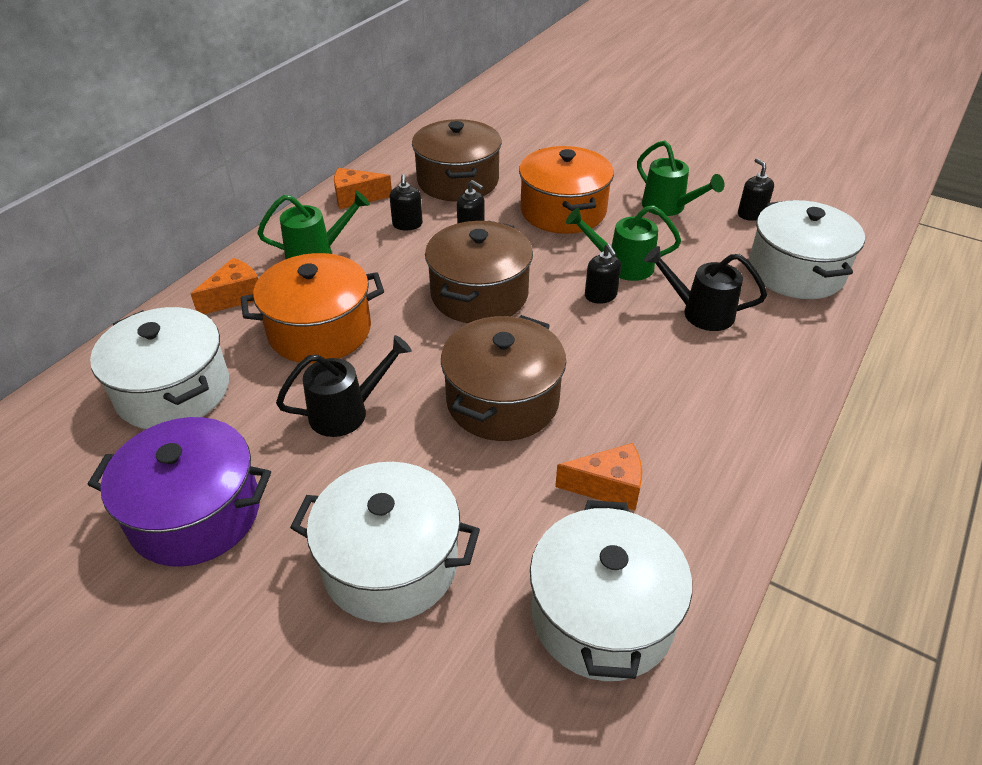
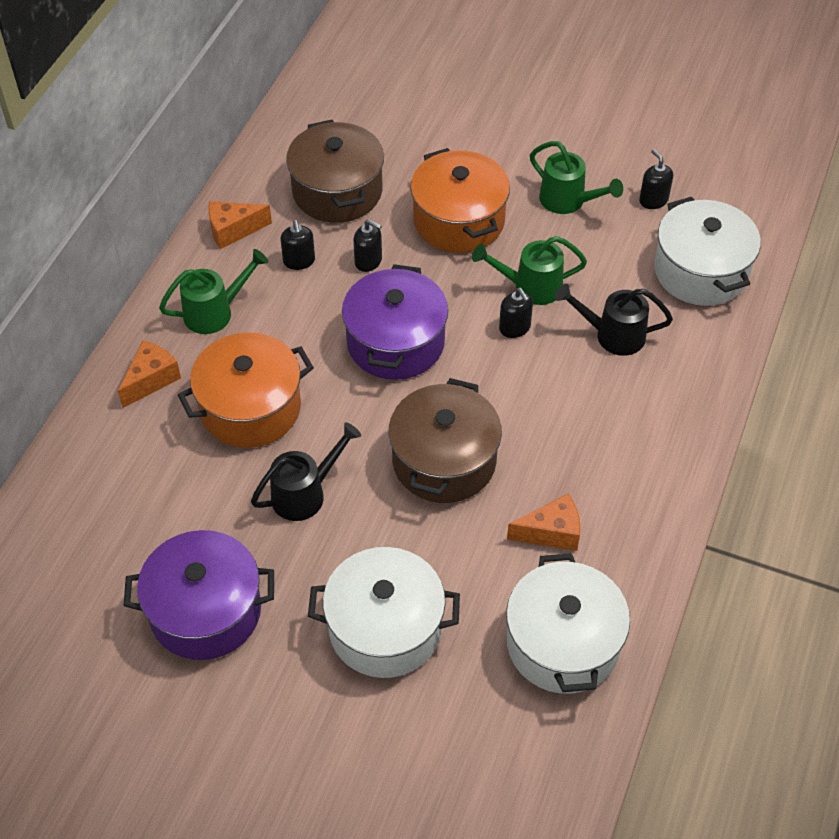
camera: 10 degrees left, 10 degrees up
white pot [90,307,229,429] -> none
brown pot [425,221,533,323] -> purple pot [342,264,448,380]

